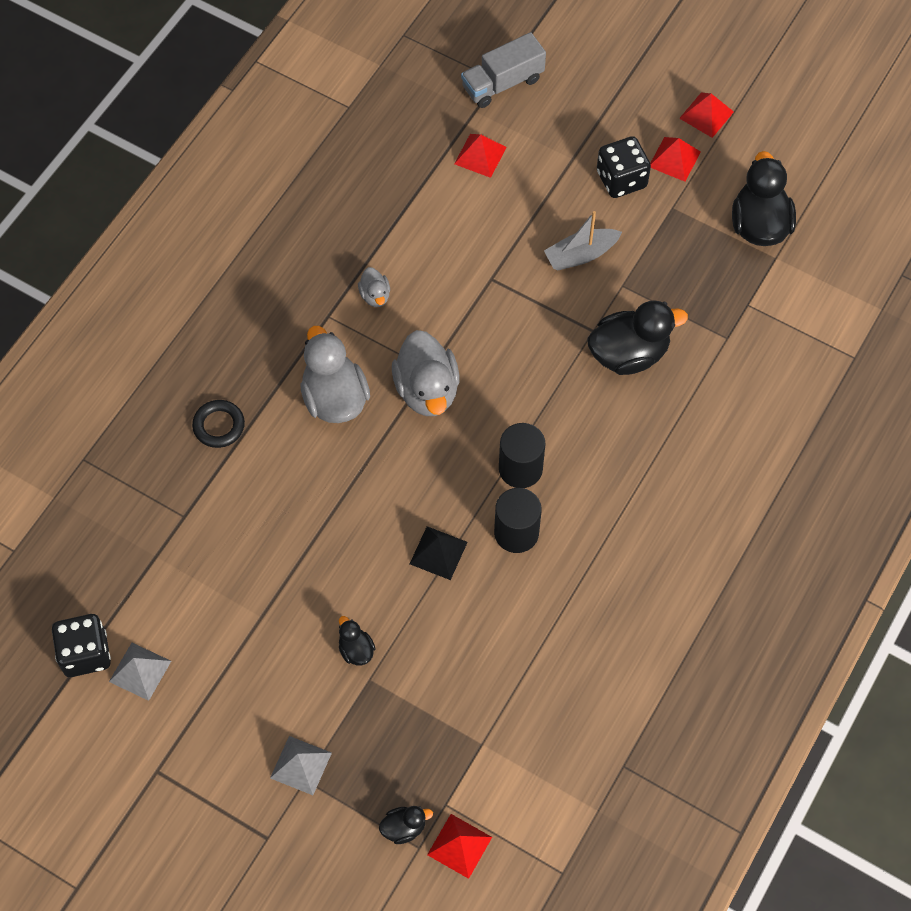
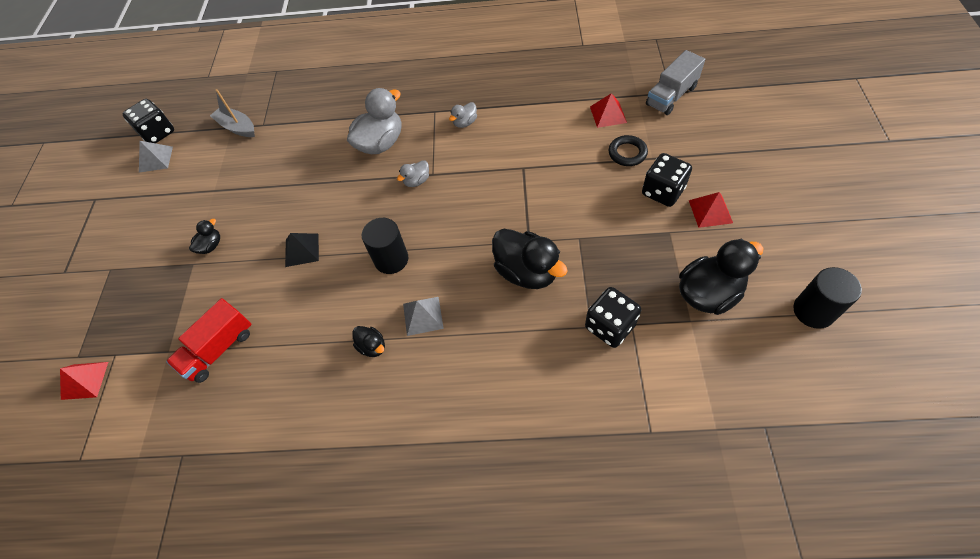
camera: 65 degrees right, 5 degrees down
black ring [192,400,245,448] -> black ring moved to [609,135,648,166]
grey pyramid [270,736,332,795] -> grey pyramid moved to [403,297,444,336]
black duck [379,806,433,844] -> black duck moved to [352,326,385,357]
grey duck [392,330,460,416] -> grey duck [397,160,429,187], size x0.49
grey truck [461,32,546,108] -> grey truck turned 75 degrees counterclockwise [646,50,705,115]
black cylinder [494,488,542,553] -> black cylinder moved to [793,267,862,329]
grey boat [544,211,622,270] -> grey boat moved to [210,89,255,137]
red pyramid [679,93,734,138] -> none
none -> red truck [166,298,251,383]
none -> black dice [585,287,641,348]

